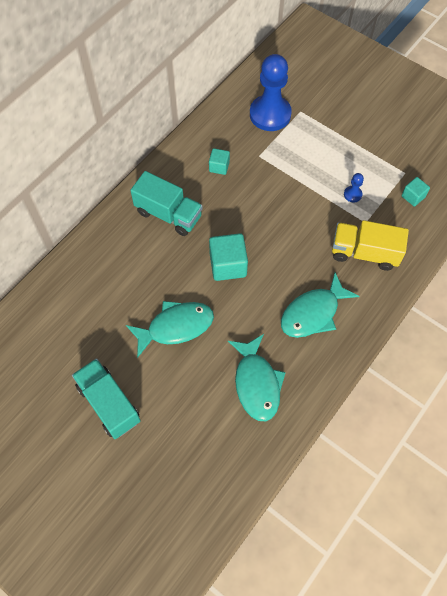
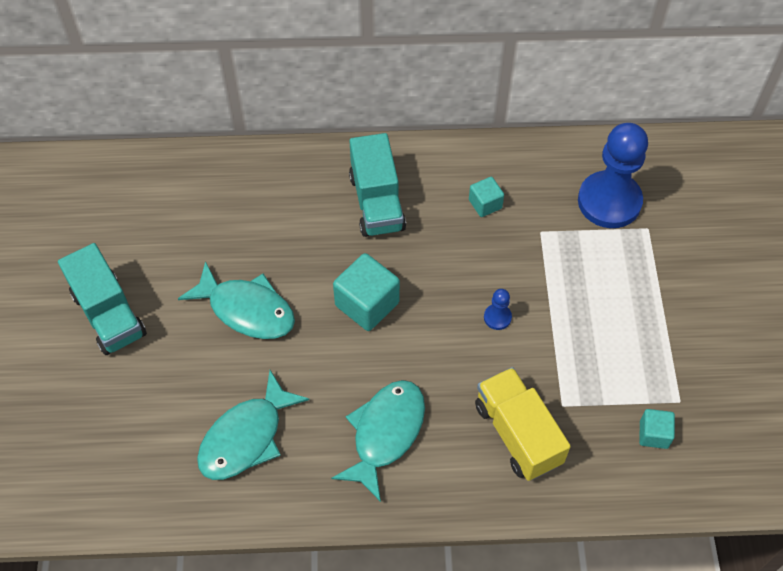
camera: 50 degrees right, 5 degrees down
turquoise truck [72,358,141,439] -> turquoise truck turned 135 degrees clockwise [58,243,147,355]
turquoise fish [281,272,359,338] -> turquoise fish turned 105 degrees clockwise [331,380,425,502]
blue pawn [344,173,364,203] -> blue pawn moved to [484,289,512,330]

